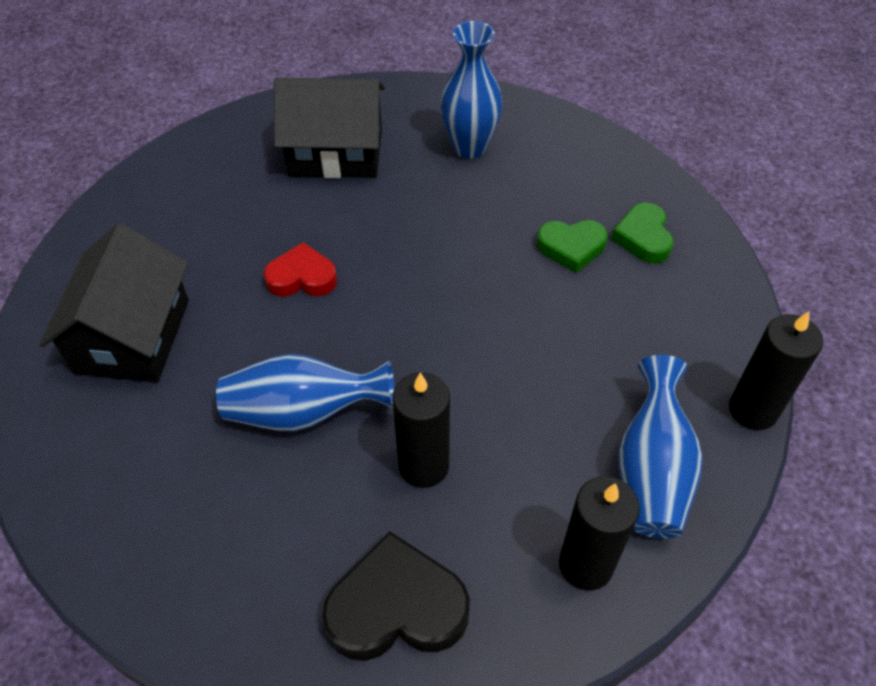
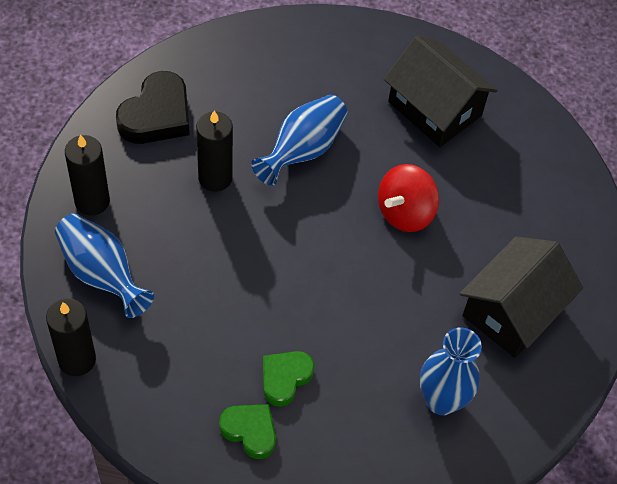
camera: 125 degrees right, 5 degrees up
red heart [264,242,337,297] -> red spinning top [378,164,439,232]

